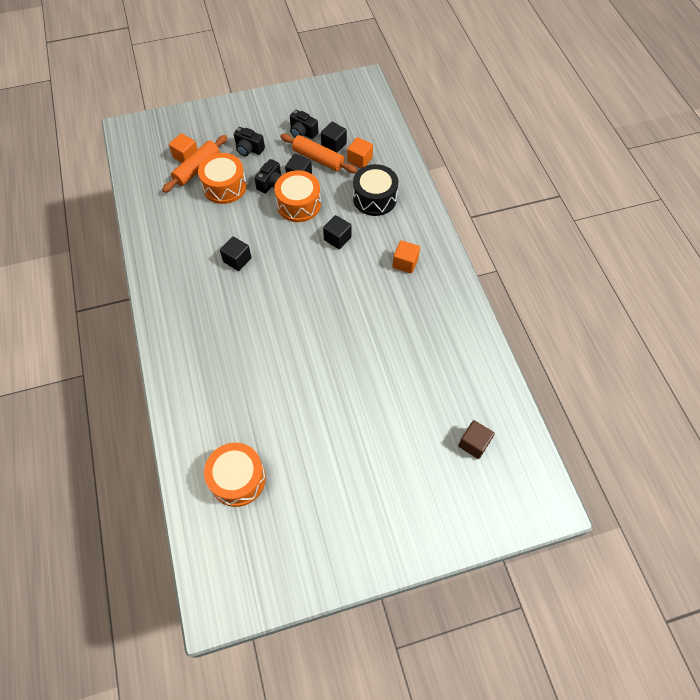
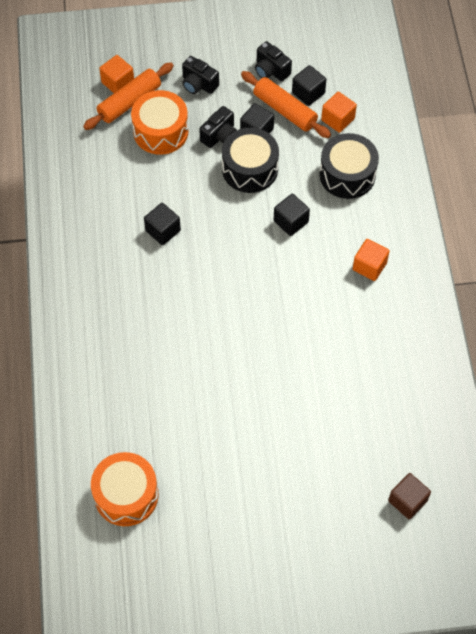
camera: 10 degrees right, 0 degrees up
orange drum [274,170,321,222] -> black drum [222,128,279,193]

